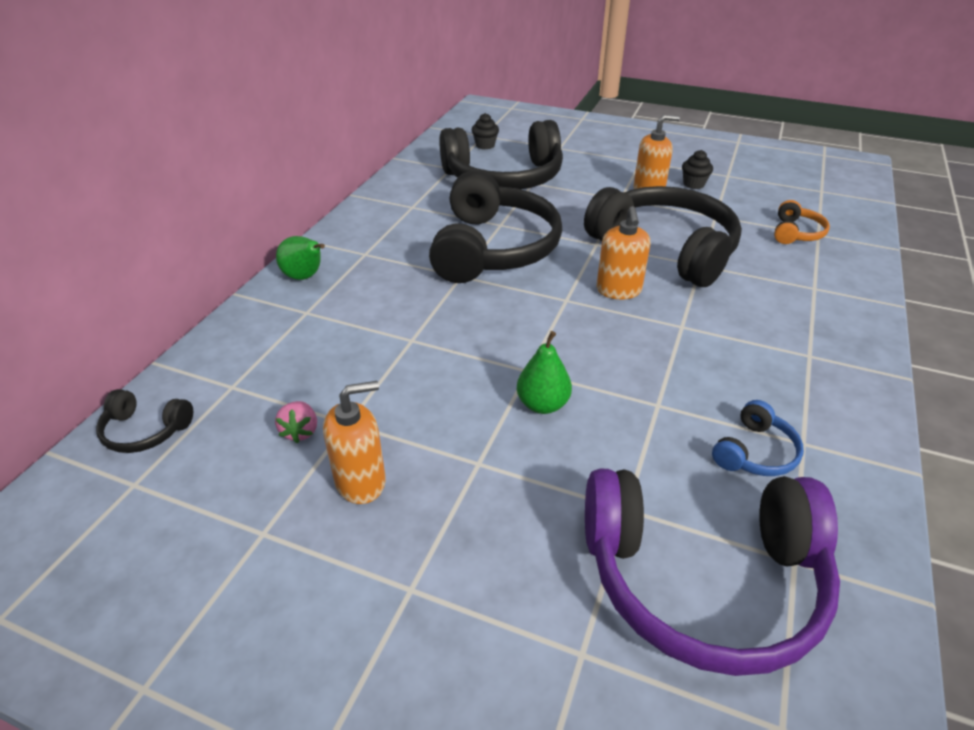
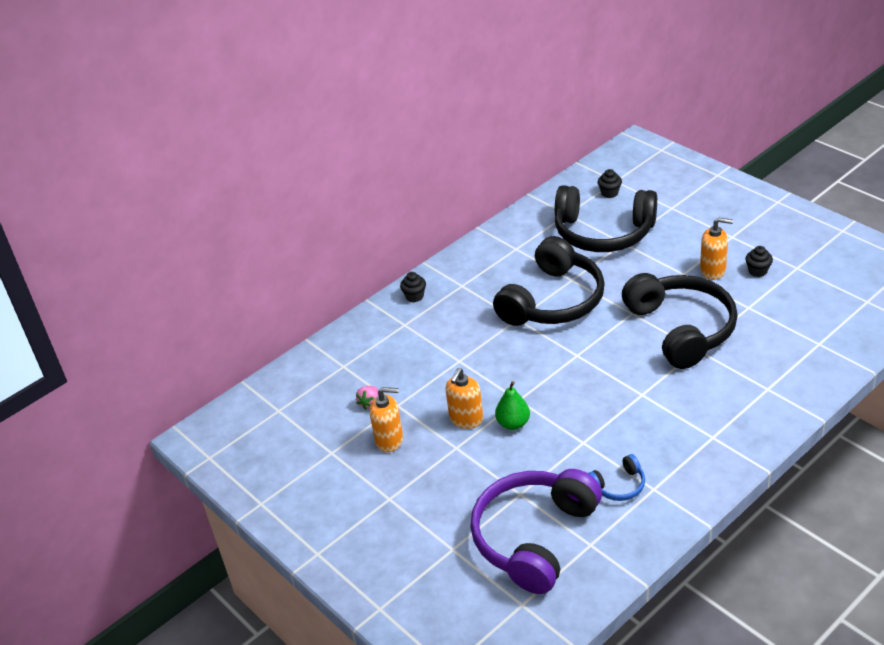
camera: 30 degrees right, 0 degrees up
black headphones [96,389,193,453] -> none
green pear [276,236,325,280] -> black cupcake [400,272,426,302]
purple headphones [585,468,840,676] -> purple headphones turned 90 degrees clockwise [470,469,602,594]
orange soap dispenser [597,206,650,300] -> orange soap dispenser moved to [445,368,483,429]
orange headphones [774,200,830,244] -> none

